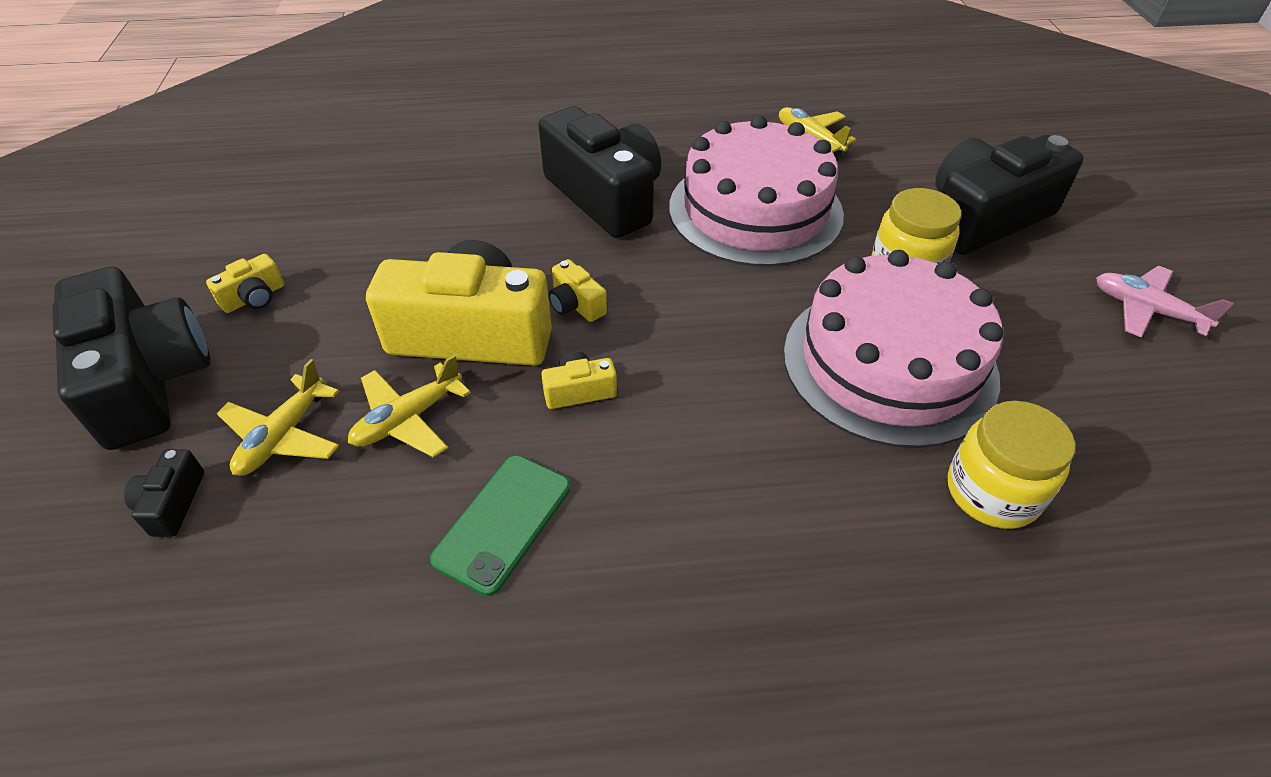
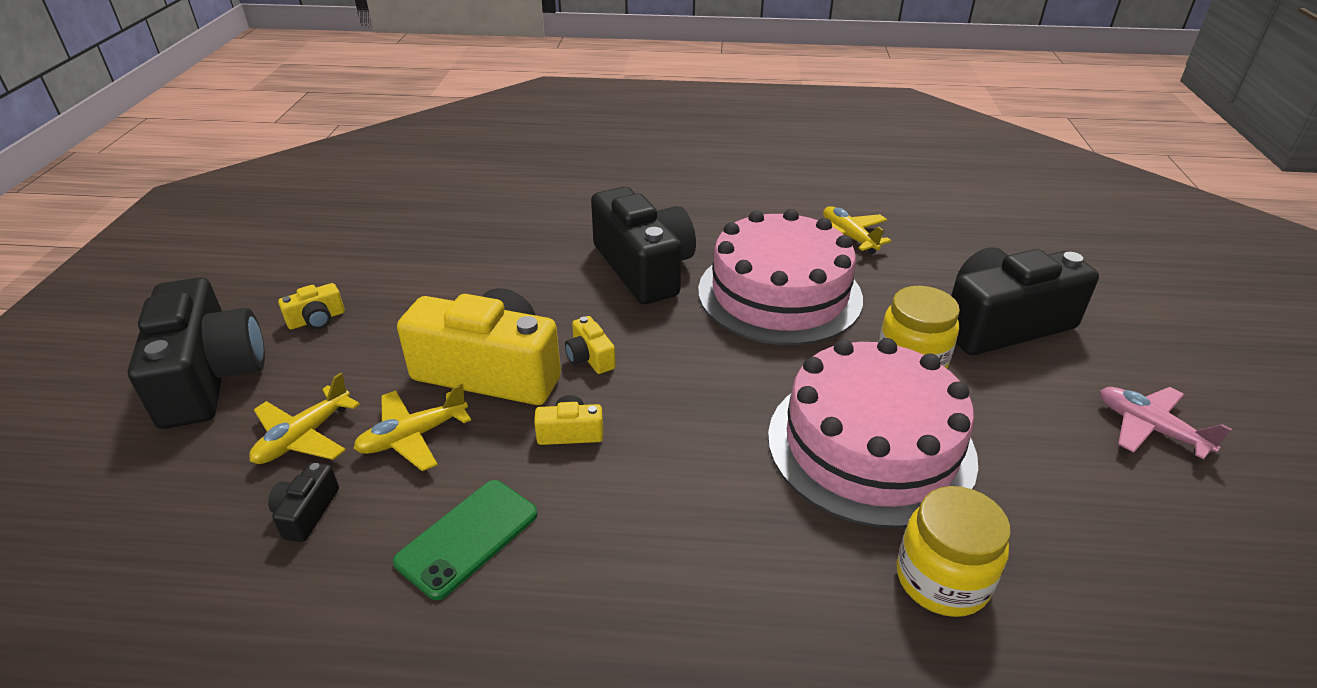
camera: 10 degrees right, 10 degrees down
black camera [124,450,204,537] -> black camera moved to [268,462,339,542]

